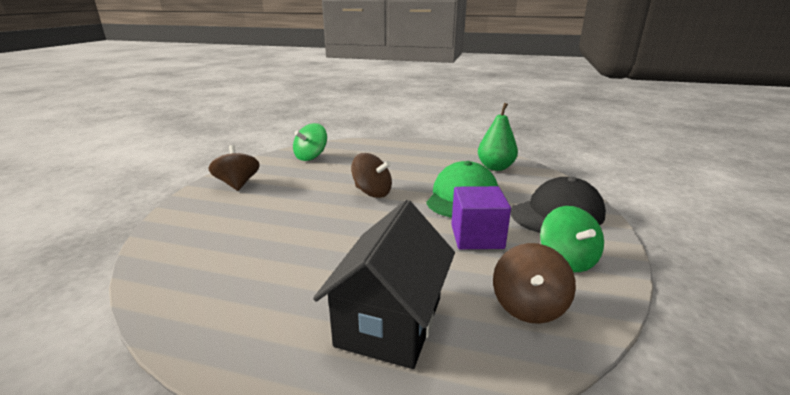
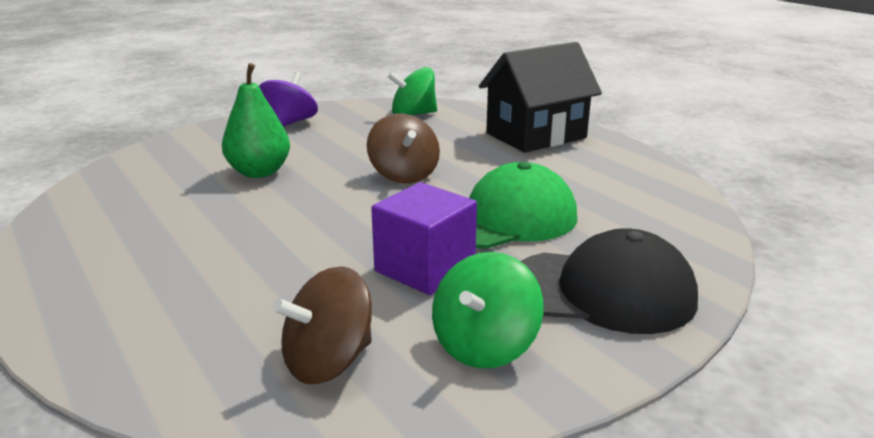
camera: 40 degrees right, 0 degrees up
brown spinning top [209,145,260,191] -> purple spinning top [259,72,318,127]
black house [313,200,455,369] -> black house moved to [479,42,602,153]
green pear [478,103,518,171] -> green pear moved to [222,63,290,178]

